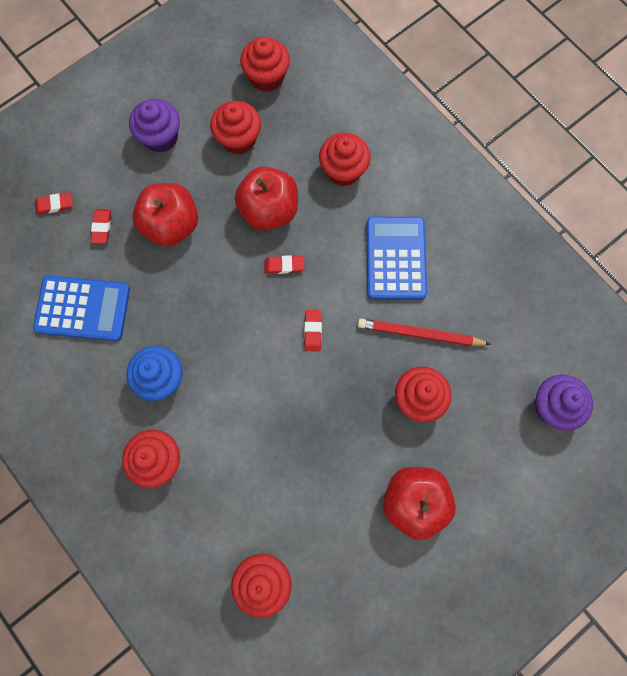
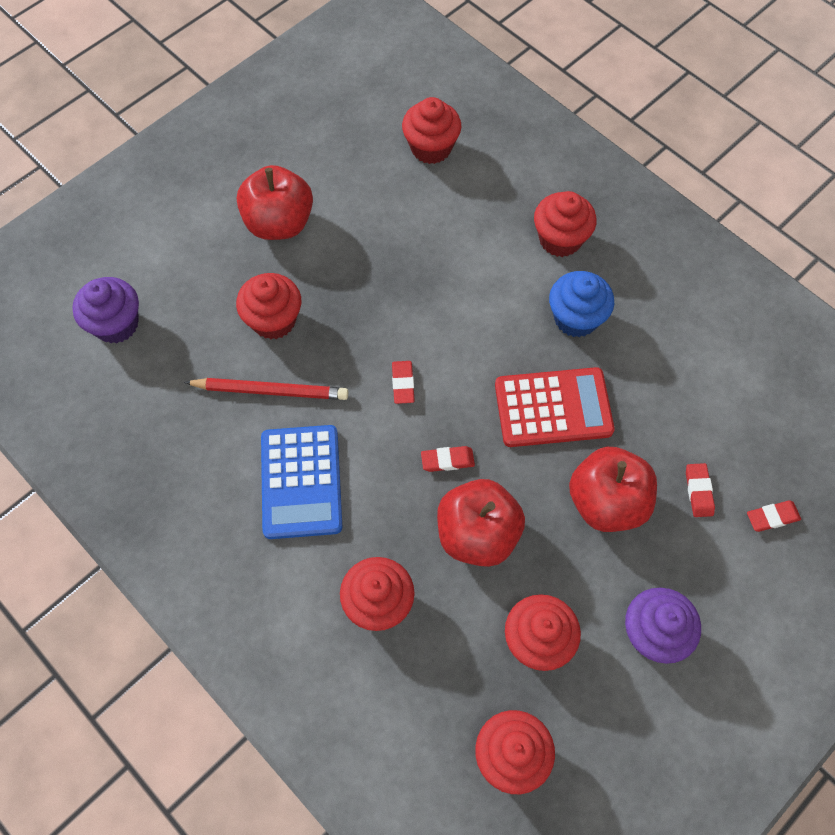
camera: 175 degrees right, 10 degrees down
blue calculator [33,276,130,341] -> none
none -> red calculator [495,367,615,447]

